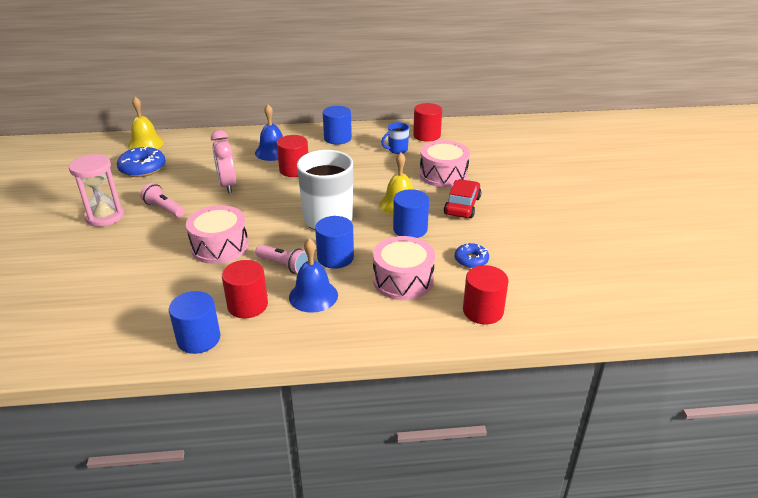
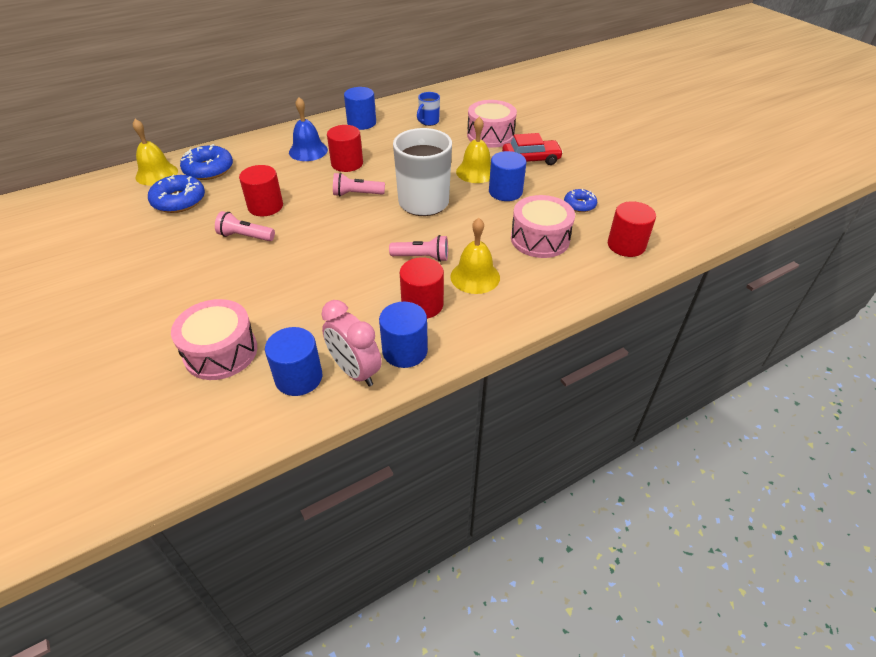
camera: 25 degrees left, 10 degrees up
pink hourglass [69,154,124,227] -> none
pink drum [186,205,249,264] -> pink drum moved to [171,299,257,380]
pink clock [211,130,236,193] -> pink clock moved to [321,300,382,387]
blue bell [289,238,338,313] -> yellow bell [450,218,500,294]
blue cylinder [315,216,354,269] -> blue cylinder moved to [265,327,322,396]
red cylinder [413,103,442,142] -> red cylinder moved to [239,165,283,216]
red car [444,179,481,218] -> red car turned 90 degrees clockwise [502,133,563,165]
none -> blue donut [180,144,233,180]
none -> pink flashlight [333,173,385,197]

